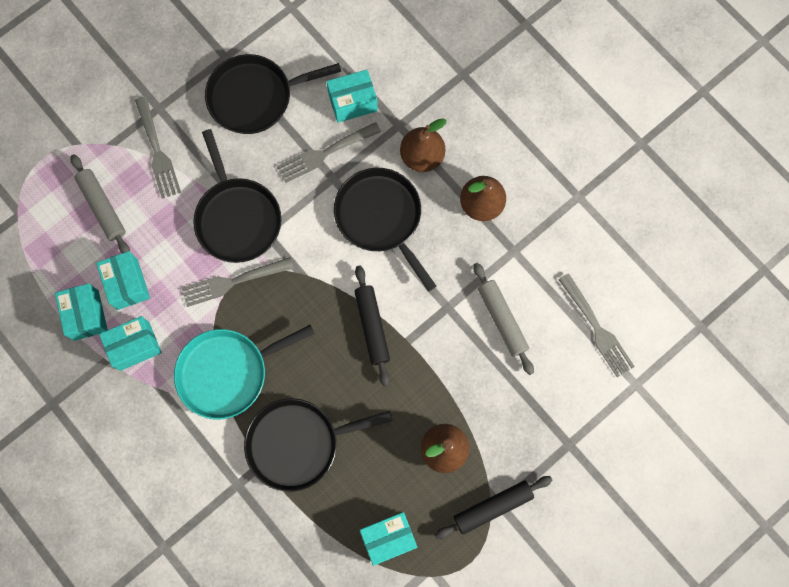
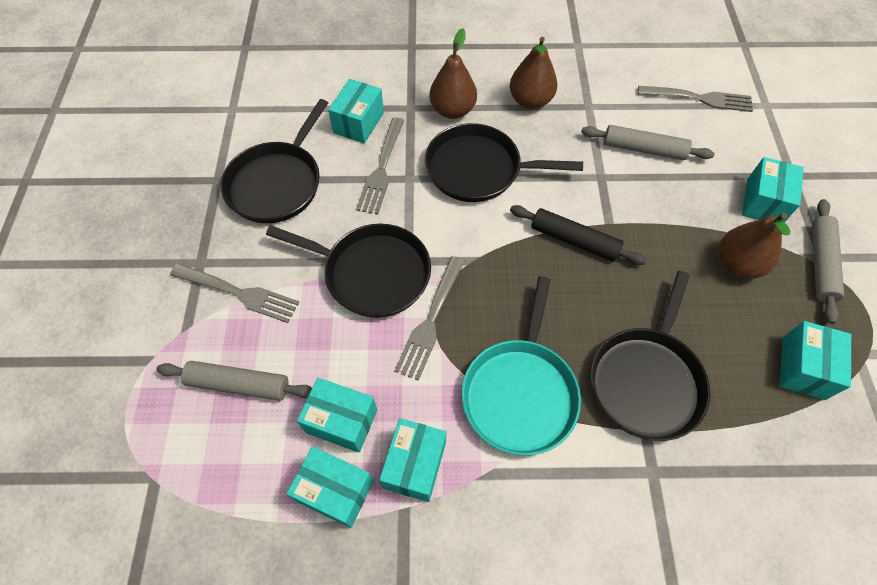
camera: 50 degrees left, 15 degrees down
black rolling pin [435,476,552,539] -> grey rolling pin [812,199,844,324]
none -> turquoise box [742,157,804,223]

